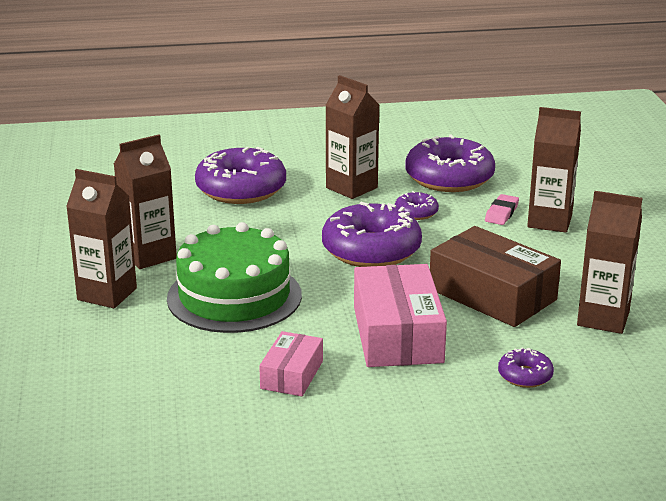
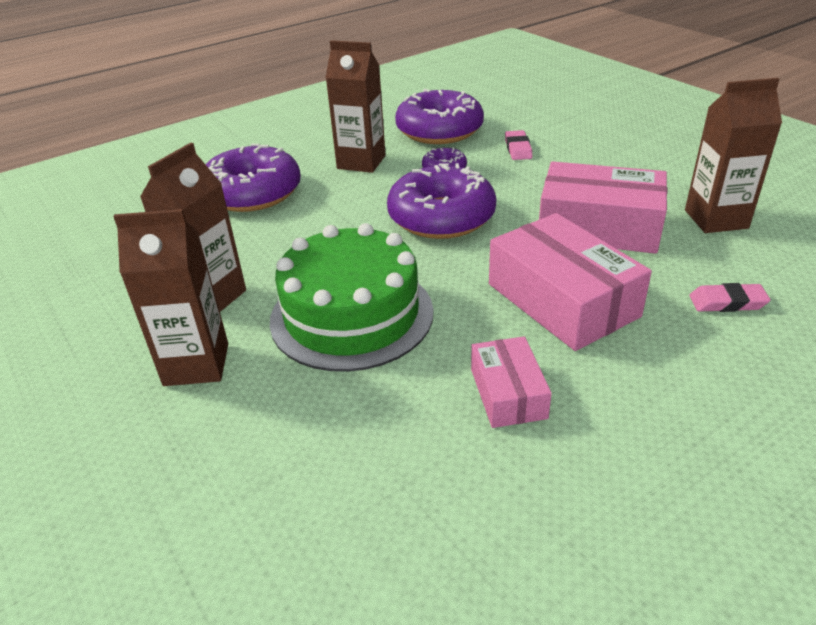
camera: 25 degrees left, 10 degrees up
brown box [430,226,561,327] -> pink box [539,161,667,254]
purple donut [498,347,554,388] -> pink eraser [689,283,771,312]
brown carton [527,107,581,233] -> none

